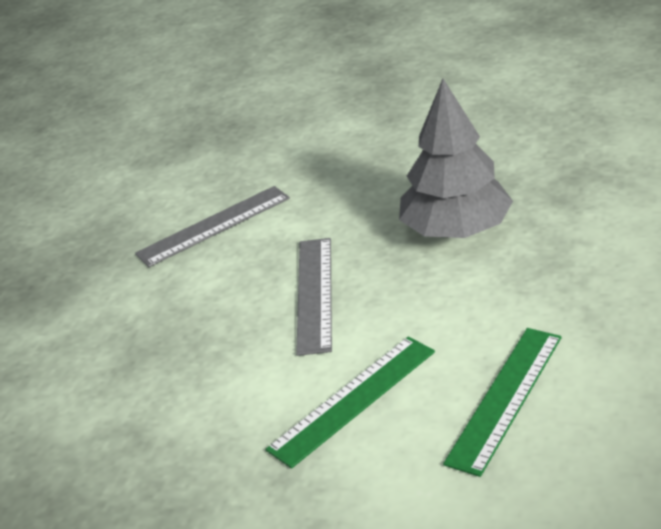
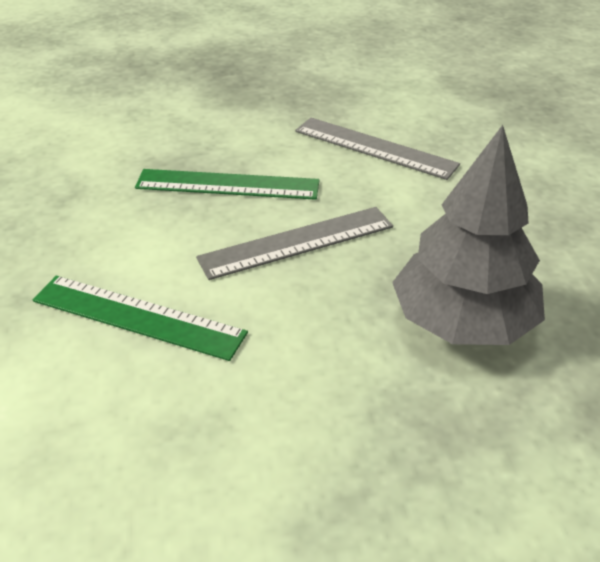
camera: 60 degrees right, 5 degrees up
green ruler [443,328,562,477] -> green ruler moved to [135,169,320,200]

